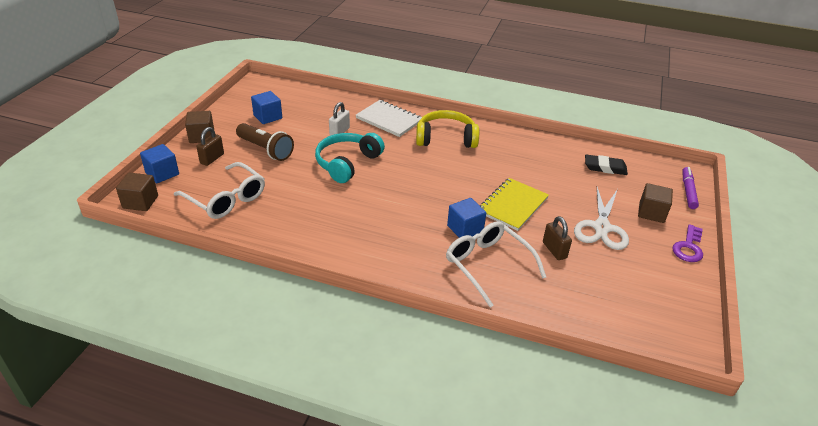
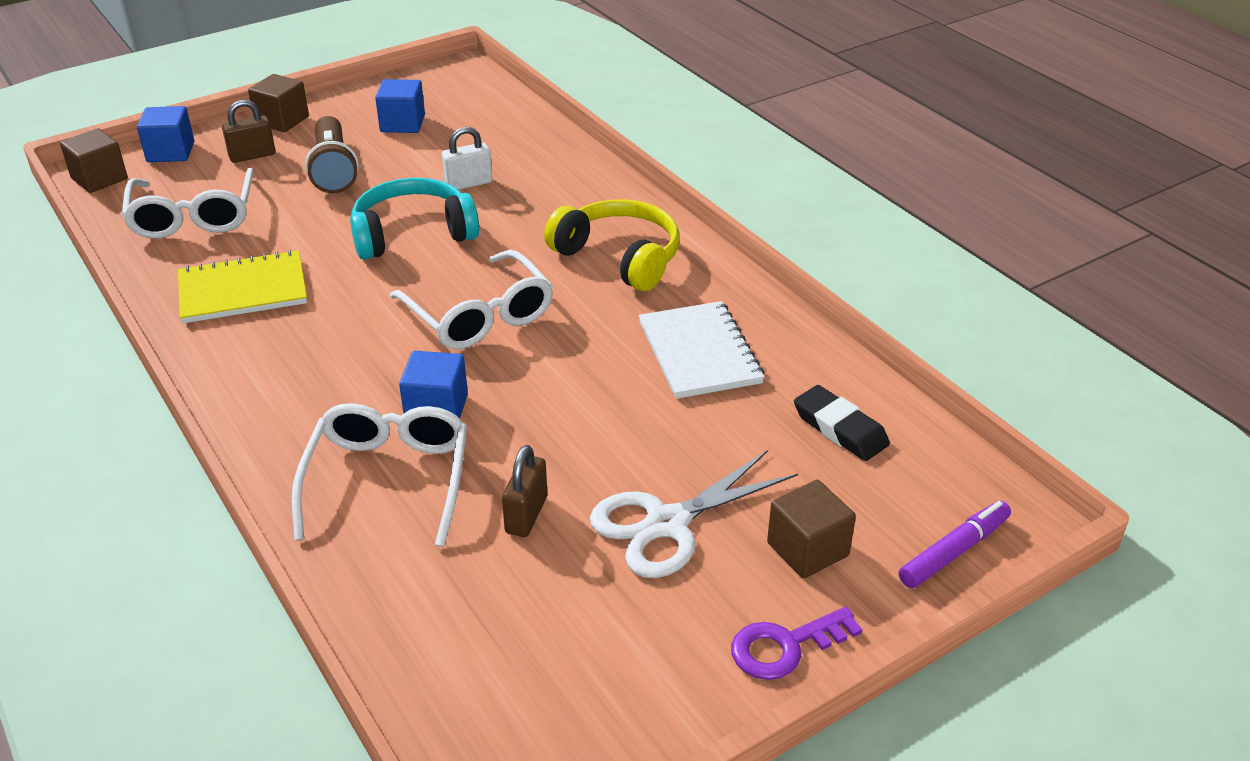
camera: 40 degrees right, 0 degrees up
white notebook [356,100,422,137] -> white notebook moved to [639,301,765,399]
yellow notebook [480,178,549,231] -> yellow notebook moved to [178,250,307,323]
none -> white glasses [390,250,553,349]

